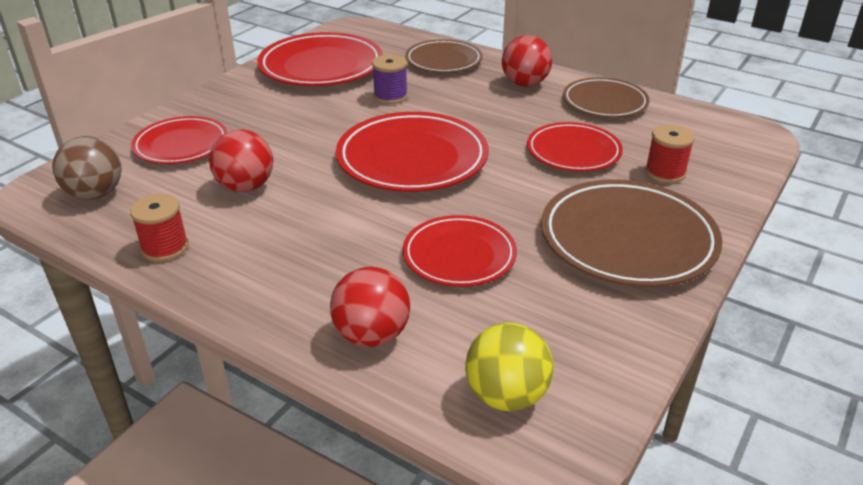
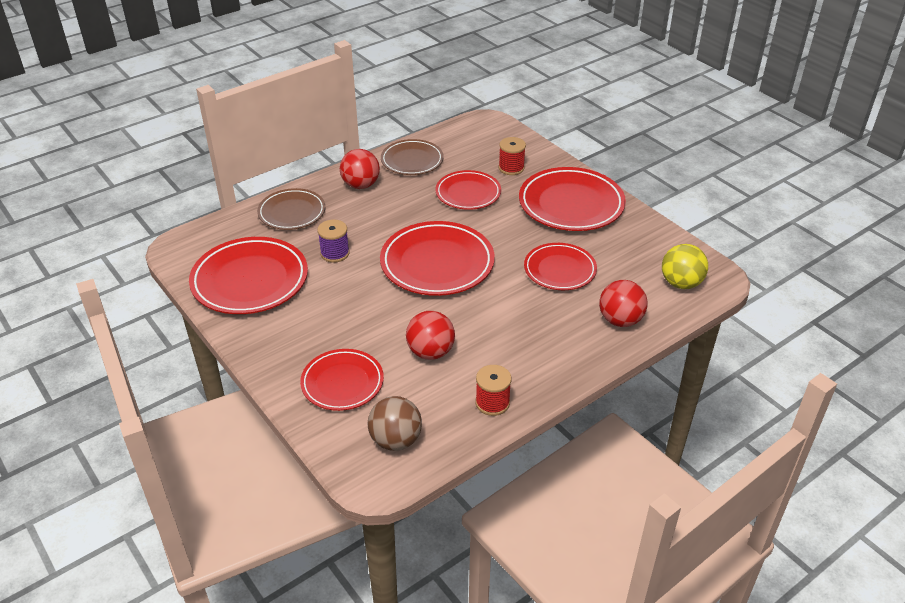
camera: 70 degrees left, 5 degrees up
brown plate [541,179,723,287] -> red plate [519,167,626,231]

